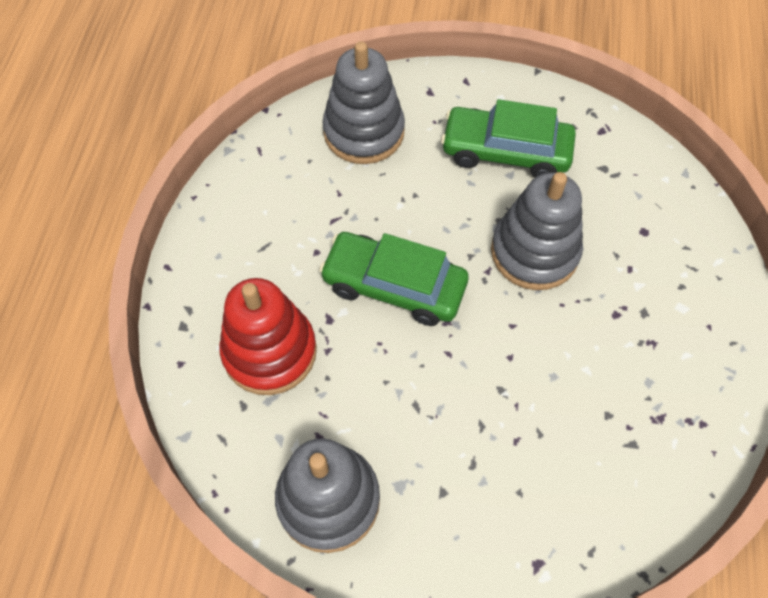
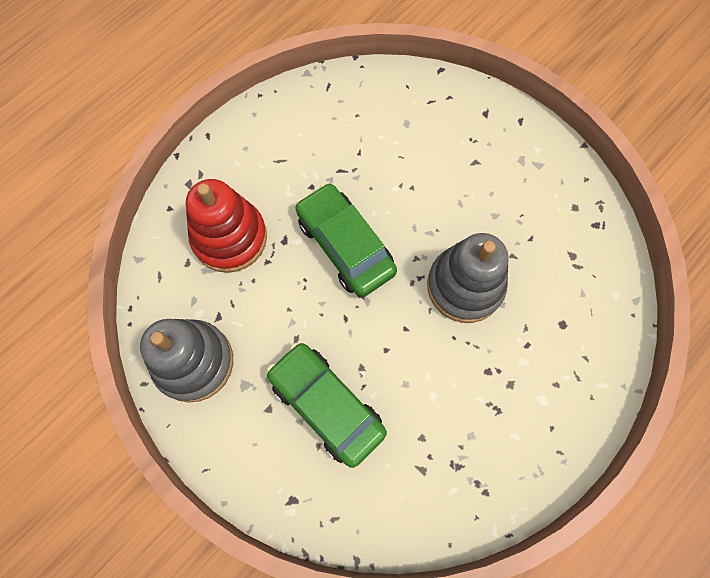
camera: 35 degrees right, 10 degrees up
grey stacking toy [322,41,405,164] -> none
green car [441,99,576,178] -> green car moved to [267,342,387,468]

